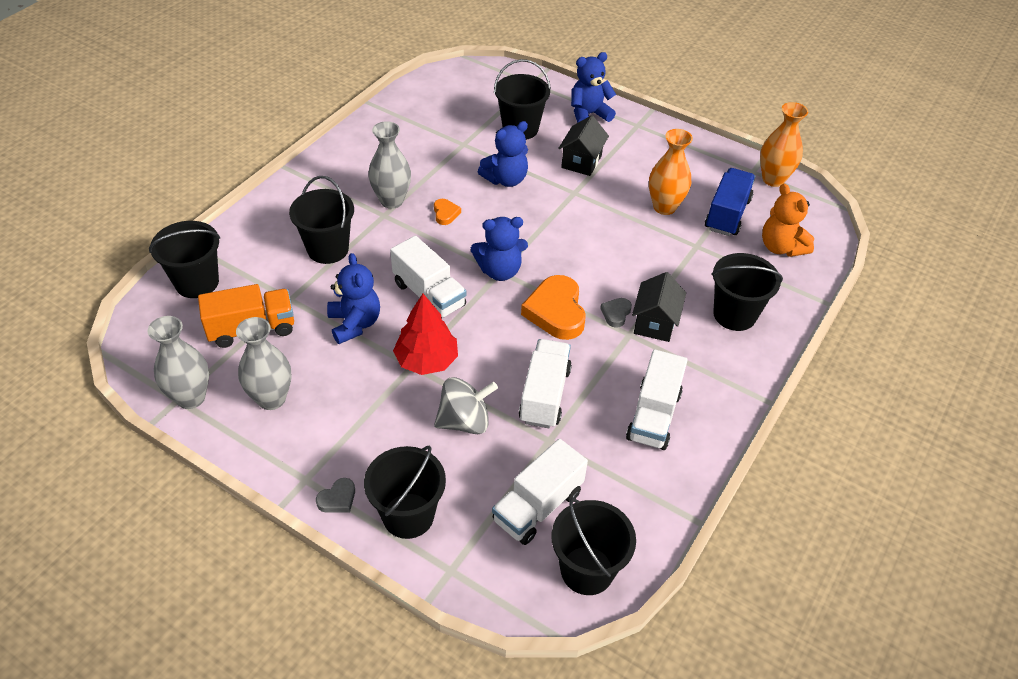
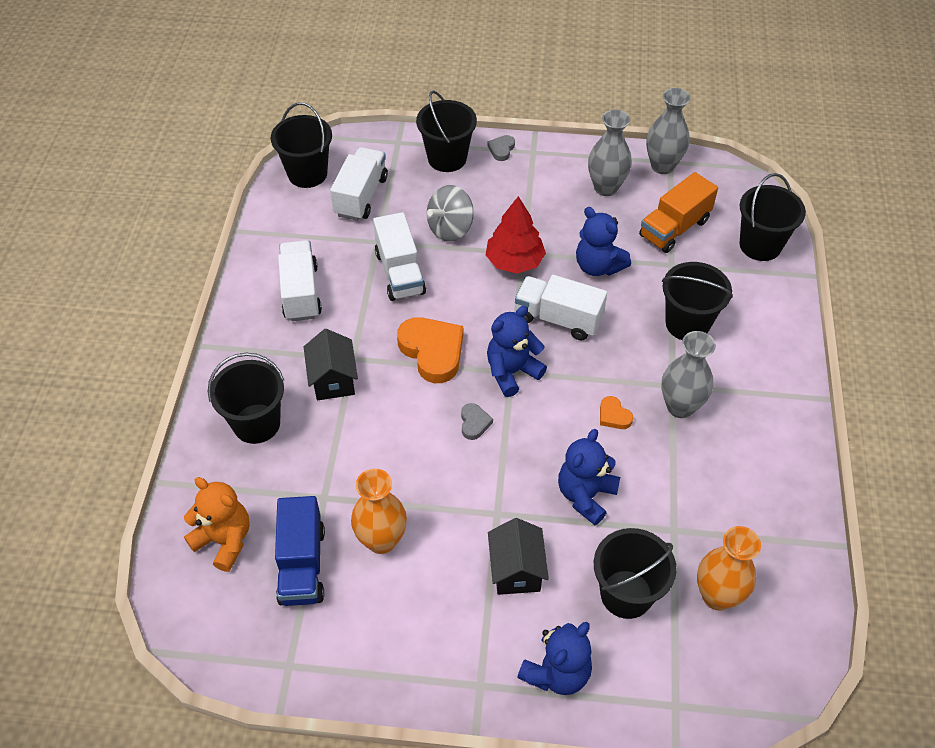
camera: 155 degrees right, 5 degrees up
grey heart [600,298,632,328] -> grey heart moved to [461,403,493,440]
orange vase [760,102,808,187] -> orange vase moved to [697,526,761,610]

